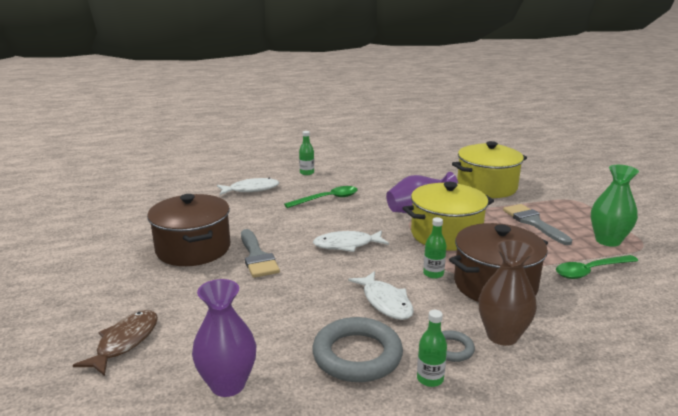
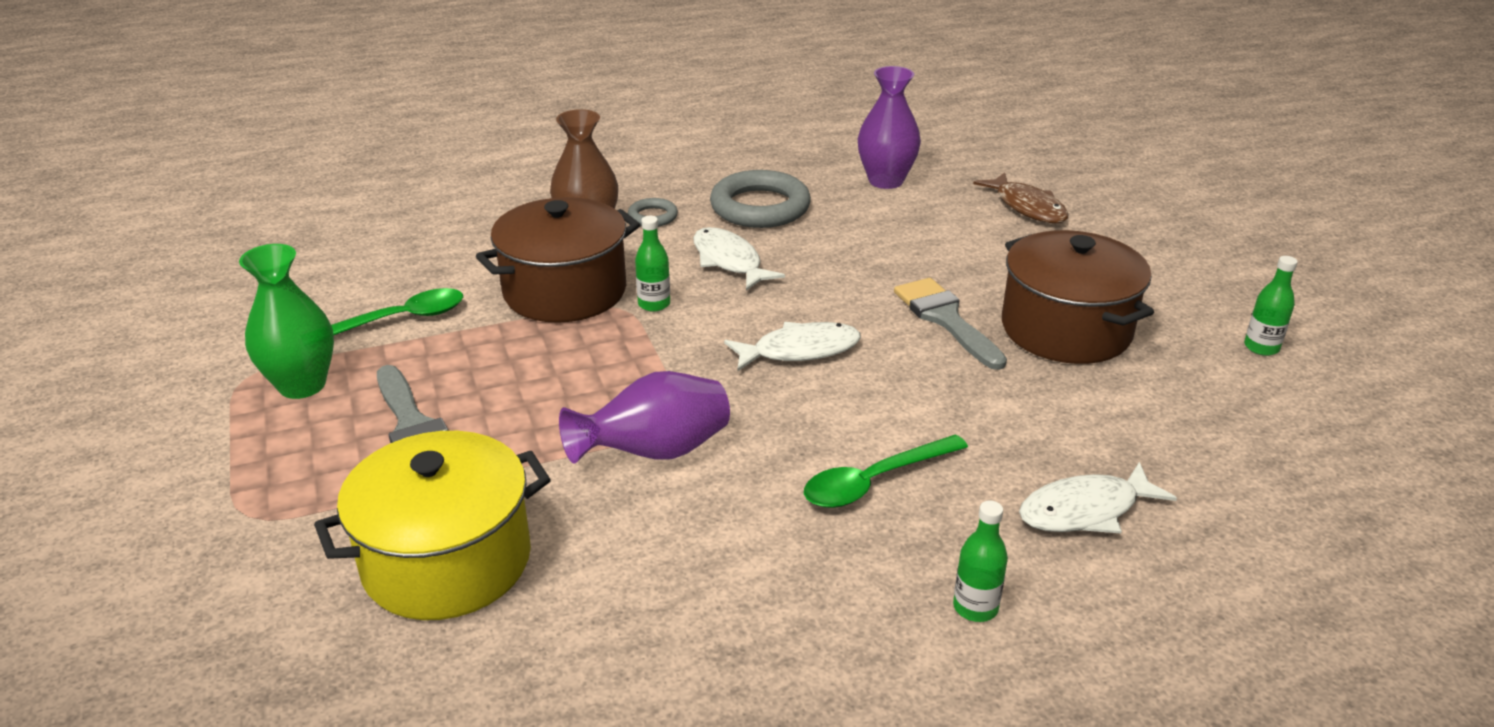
camera: 175 degrees right, 10 degrees up
brown fish [73,310,158,376] -> brown fish turned 45 degrees counterclockwise [973,172,1069,223]
yellow pot [403,182,494,251] -> none
green bottle [417,310,447,387] -> green bottle moved to [1244,256,1298,356]

